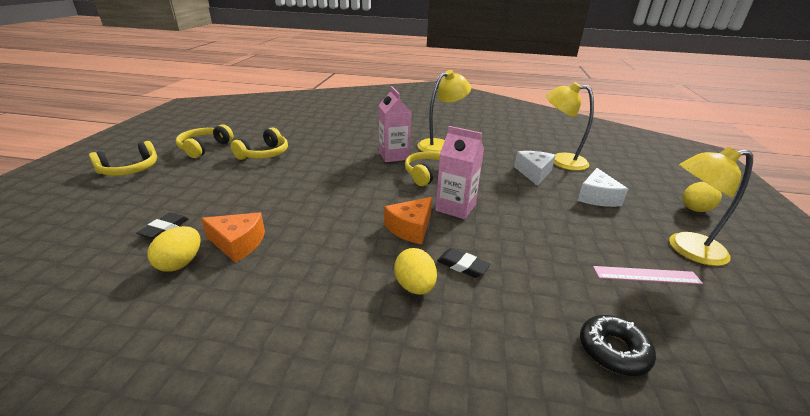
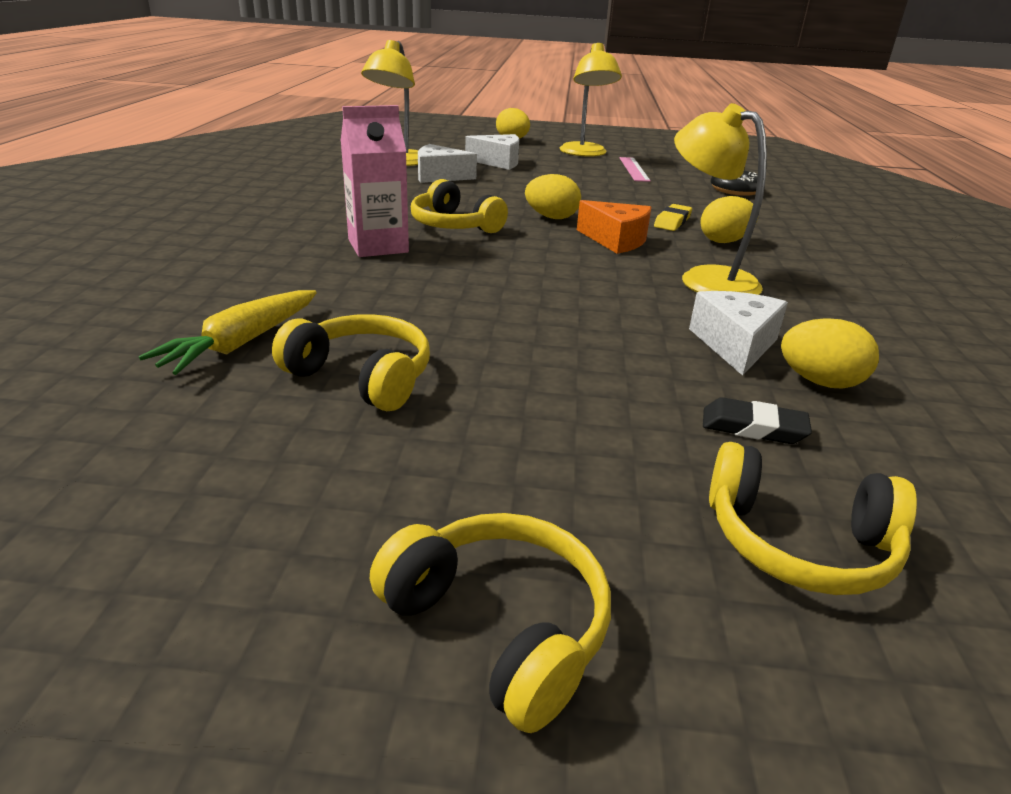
camera: 95 degrees left, 0 degrees up
yellow headphones [176,124,234,158] -> yellow headphones moved to [709,442,917,595]
orange cheese [201,212,265,263] -> white cheese [689,291,788,376]
yellow lamp [417,70,471,153] -> yellow lamp moved to [674,103,767,295]
pink carton [435,126,484,219] -> yellow egg [525,174,581,219]
black eraser [437,248,490,278] -> yellow eraser [654,204,692,231]
none -> yellow carrot [139,290,317,375]

